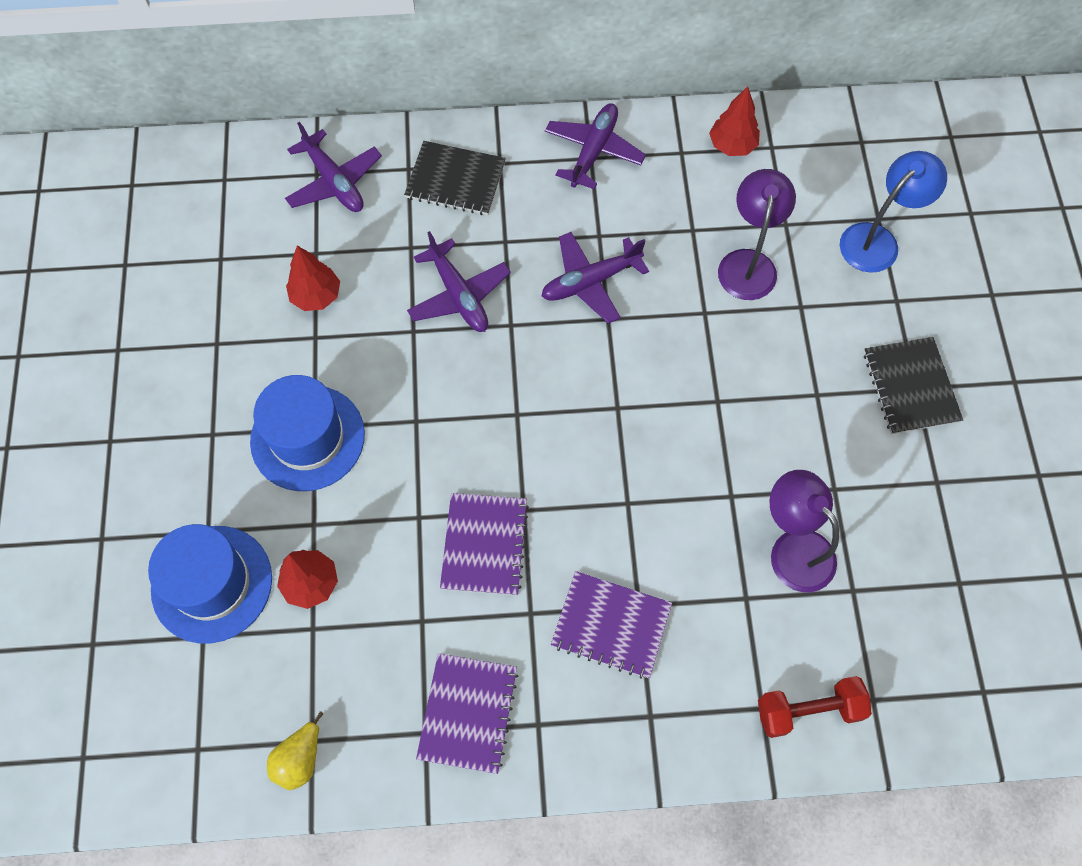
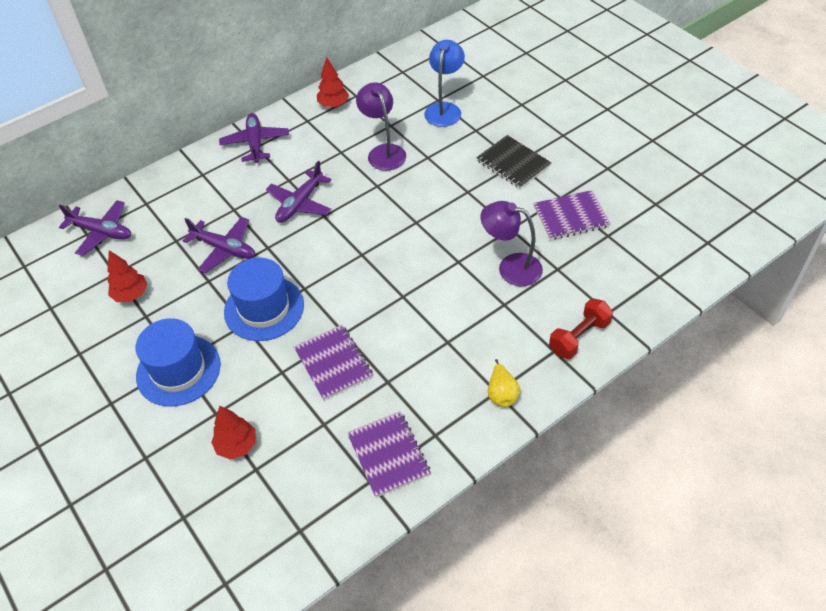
camera: 30 degrees left, 15 degrees down
blue hat [148,524,272,644] -> blue hat moved to [224,258,304,341]
yellow pear [267,711,323,790] -> yellow pear moved to [487,359,520,407]
black notebook [404,141,506,215] -> none
purple notebook [551,571,672,679] -> purple notebook moved to [533,190,610,240]

